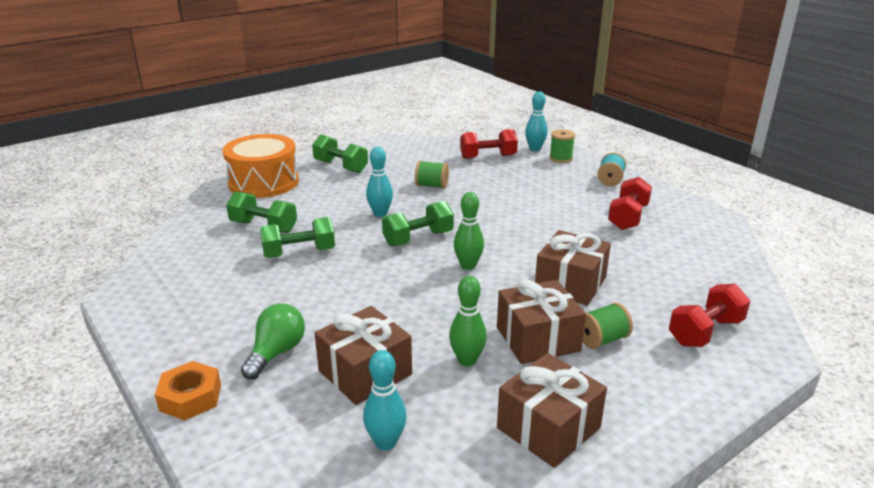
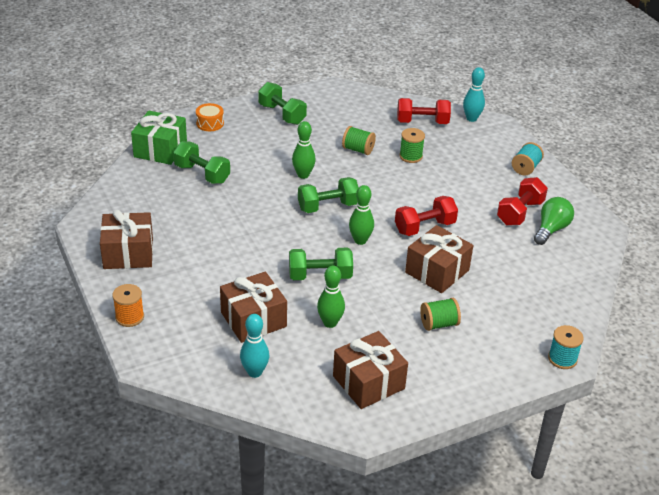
camera: 10 degrees right, 10 degrees up
orange nut [155,361,221,420] -> orange spool [112,284,144,327]
orange drum [222,134,299,198] -> orange drum [196,103,224,131], size x0.44
green light bulb [241,303,305,379] -> green light bulb moved to [534,197,574,245]
green dumbbell [260,217,335,258] -> green dumbbell moved to [289,248,353,280]
turquoise bowling pin [366,147,393,217] -> green bowling pin [292,121,316,179]
brown gift [497,279,586,364] -> brown gift moved to [100,210,153,269]
green spool [549,129,575,163] -> green spool moved to [399,128,425,163]
red dumbbell [669,284,750,347] -> red dumbbell moved to [395,196,458,236]
none -> green gift [131,111,187,165]
none -> turquoise spool [548,325,584,369]

